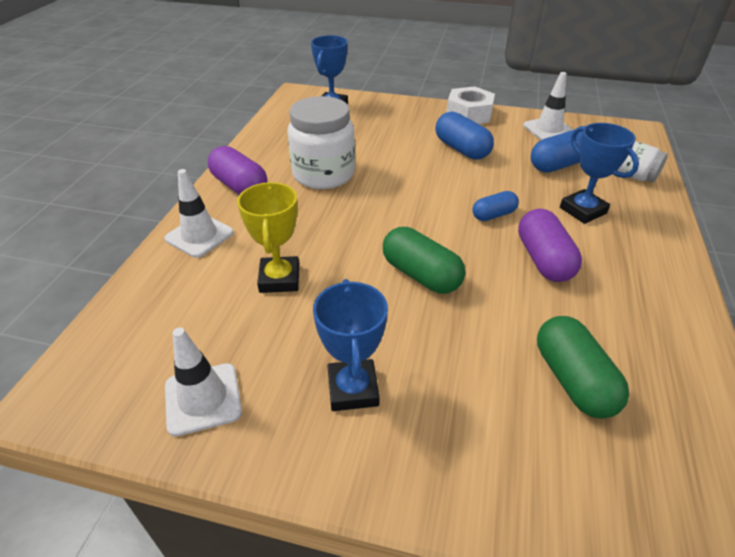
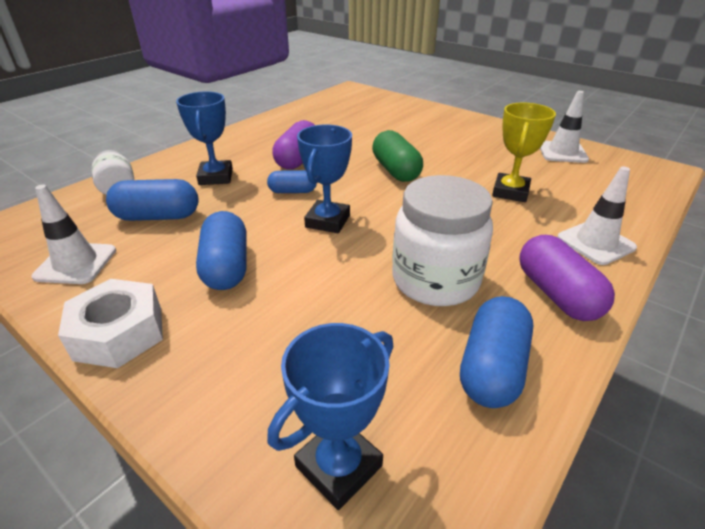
camera: 155 degrees left, 5 degrees down
blue trophy [313,279,388,411] -> blue trophy moved to [297,125,352,233]
green capsule [537,316,629,419] -> none
none -> blue capsule [460,296,533,408]

